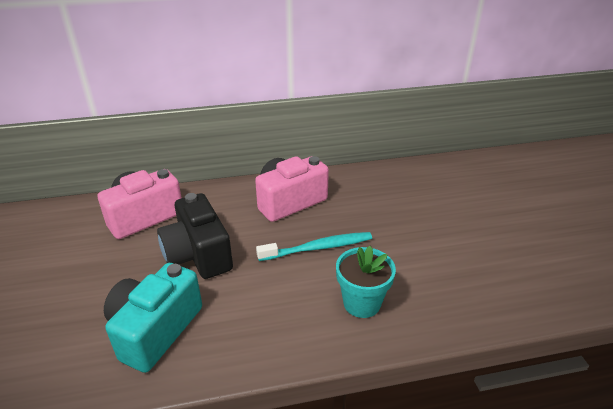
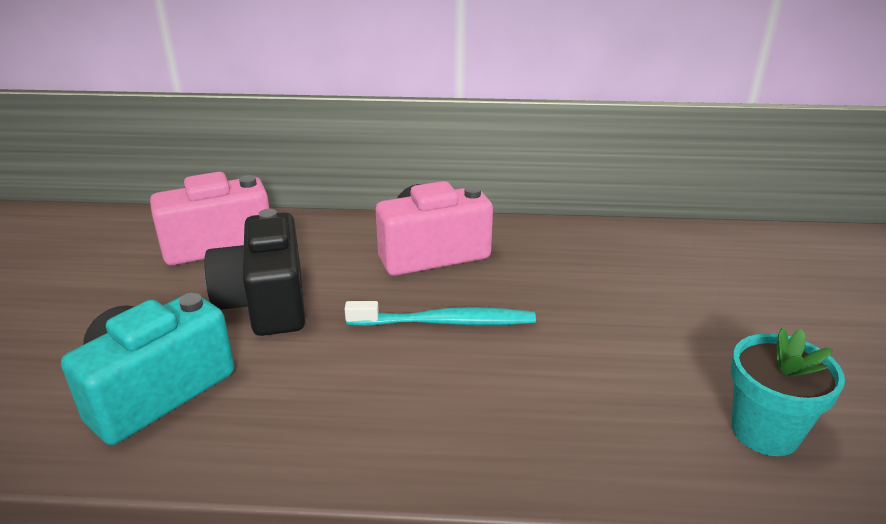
camera: 15 degrees right, 5 degrees down
turquoise flower pot [336,246,396,318] -> turquoise flower pot moved to [731,328,845,456]

